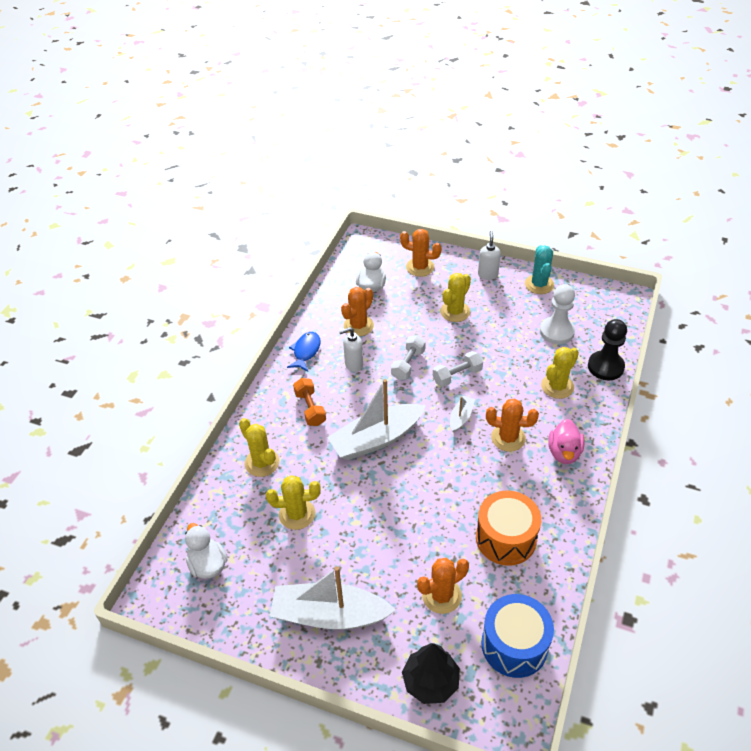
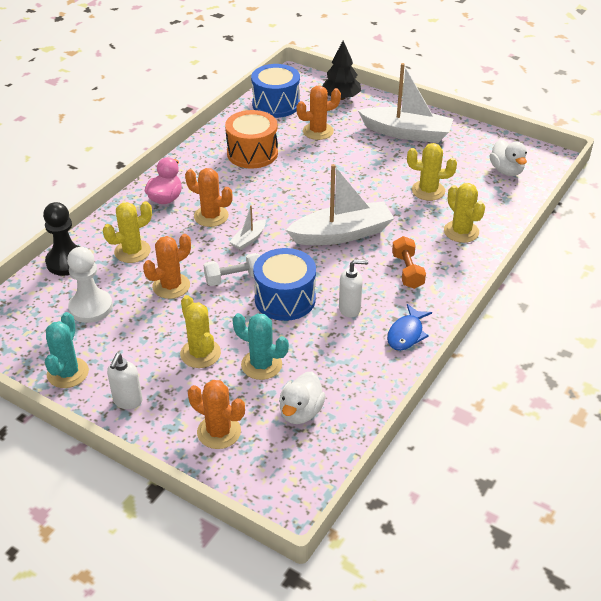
camera: 170 degrees left, 5 degrees down
orange cactus [341,287,374,336] -> orange cactus moved to [143,234,191,299]
white dumbbell [391,335,426,380] -> blue drum [253,248,316,321]
yellow cactus [440,273,471,322] -> yellow cactus turned 75 degrees counterclockwise [180,295,221,368]
none -> turquoise cactus [232,313,289,380]

